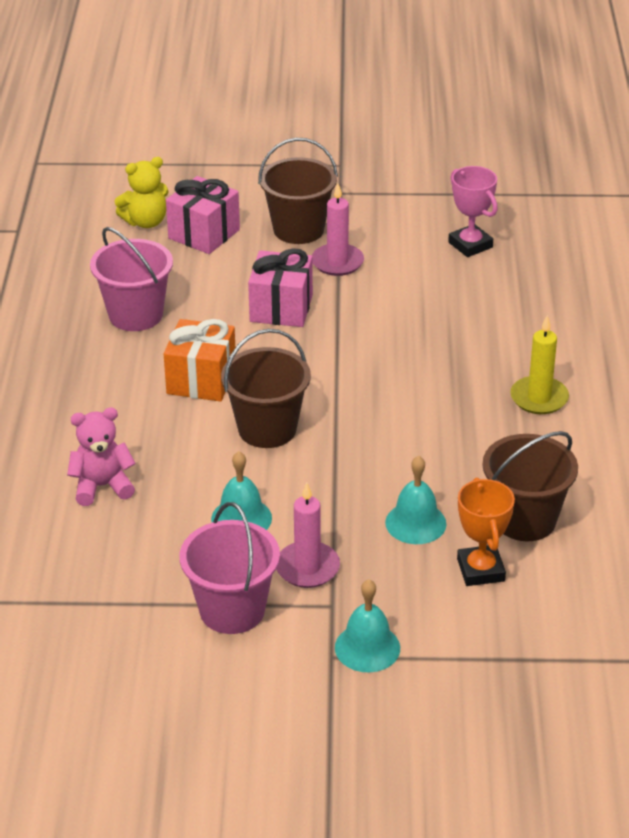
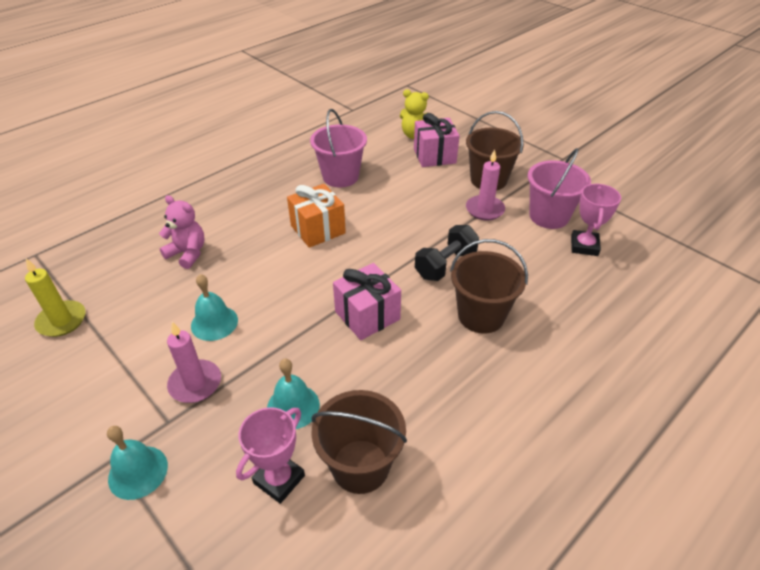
camera: 45 degrees right, 5 degrees up
pink bucket [179,502,280,634] -> pink bucket moved to [528,148,591,229]
brown bucket [221,329,311,448] -> brown bucket moved to [450,239,528,334]
pink gift [248,248,313,327] -> pink gift moved to [333,263,401,340]
orange trophy [457,478,515,586] -> pink trophy [236,407,305,504]
yellow candle [510,315,569,414] -> yellow candle moved to [25,259,86,337]
none -> black dumbbell [415,225,479,281]

